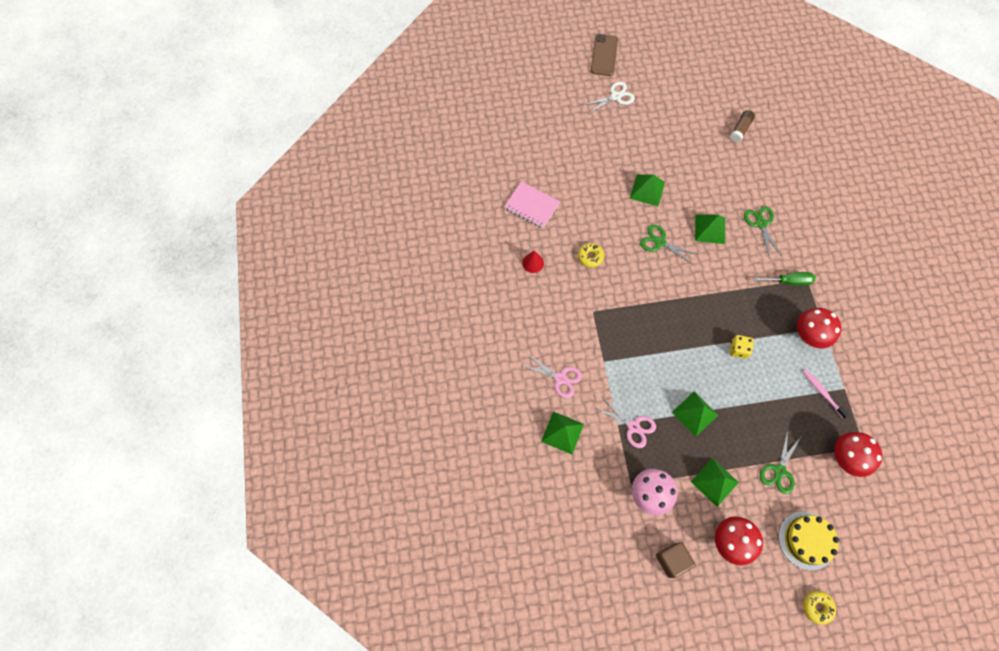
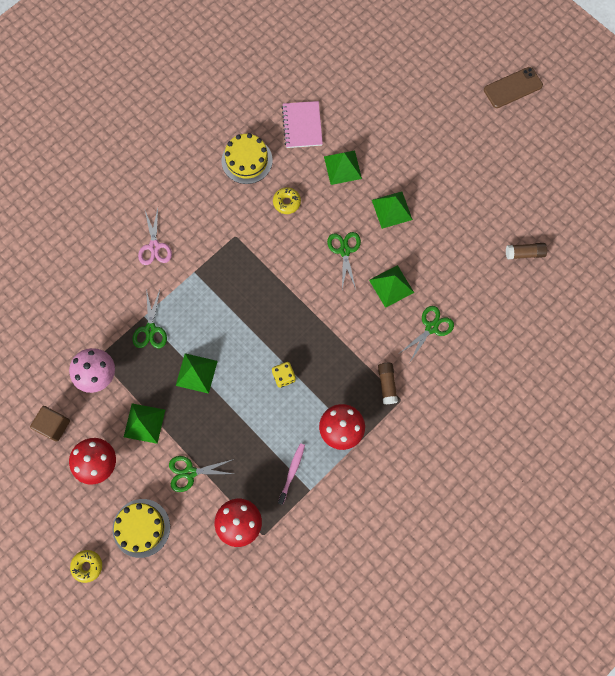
camera: 55 degrees right, 5 degrees up
red cone [522,250,544,273] -> yellow cake [222,133,273,184]
green pyramid [541,411,584,454] -> green pyramid moved to [324,150,362,185]
white scissors [584,81,635,114] -> none
pink scissors [594,397,656,448] -> green scissors [132,289,167,348]
green screwdriver [754,272,815,286] -> brown glue stick [378,363,398,404]

